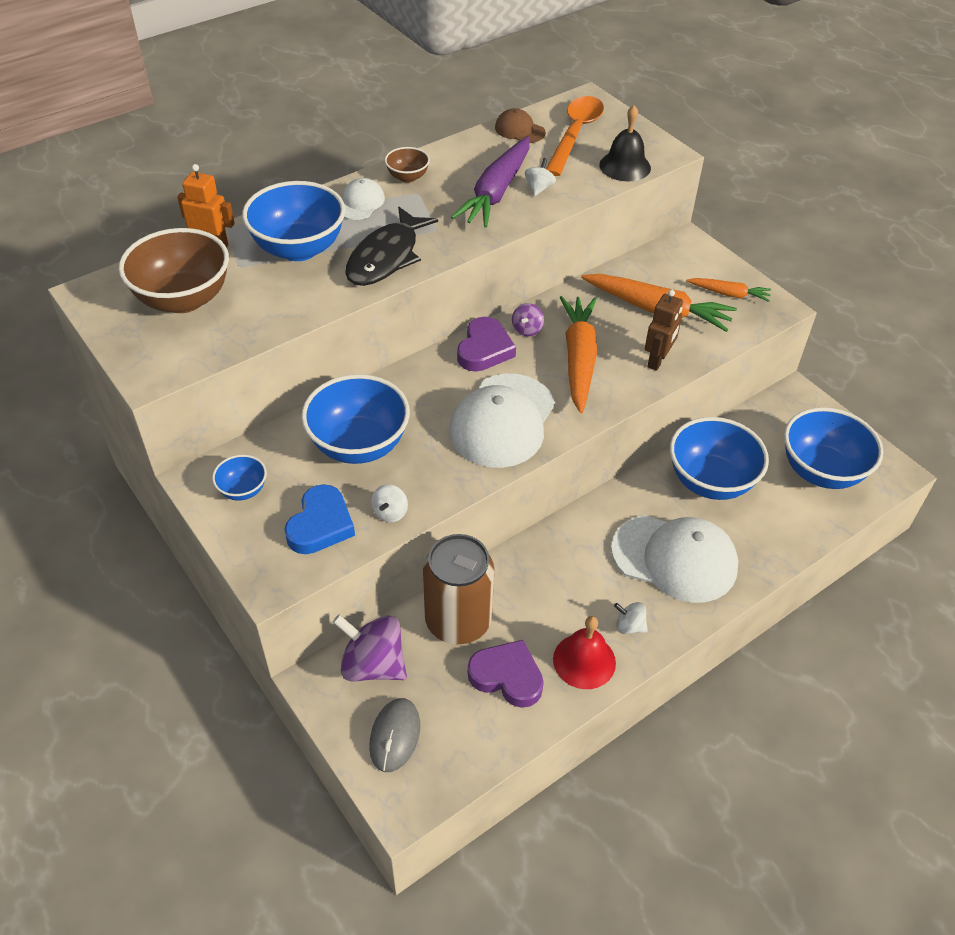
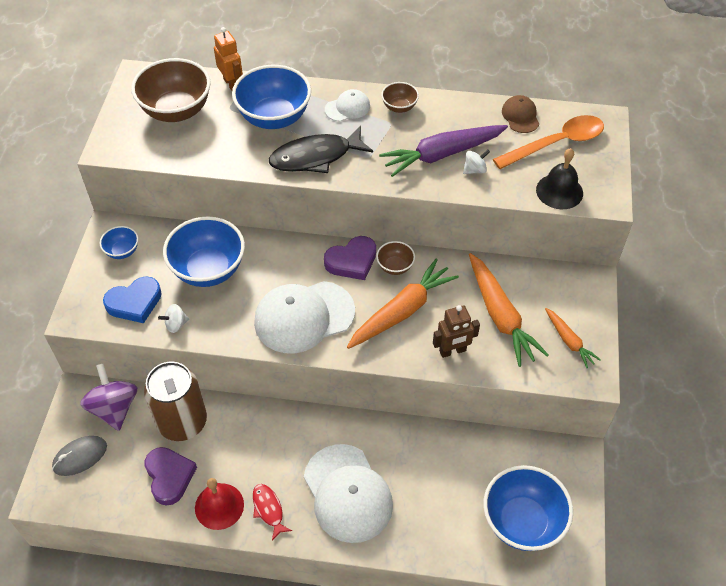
camera: 45 degrees right, 5 degrees up
purple spinning top [512,303,544,336] -> brown bowl [376,241,415,275]
white spinning top [614,602,648,634] -> red fish [253,484,292,540]
blue bowl [670,417,769,500] -> none

